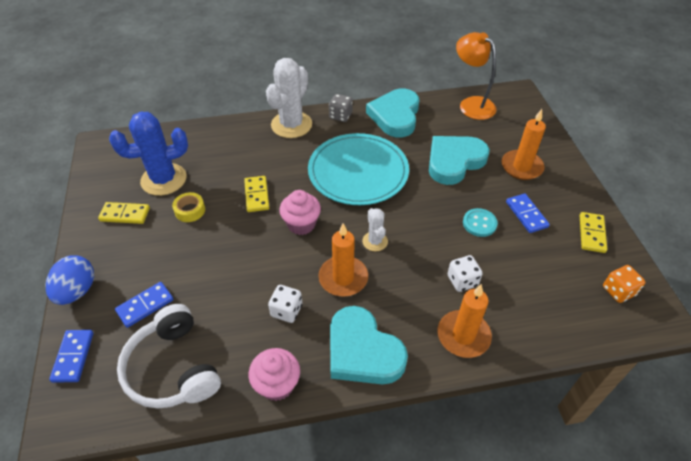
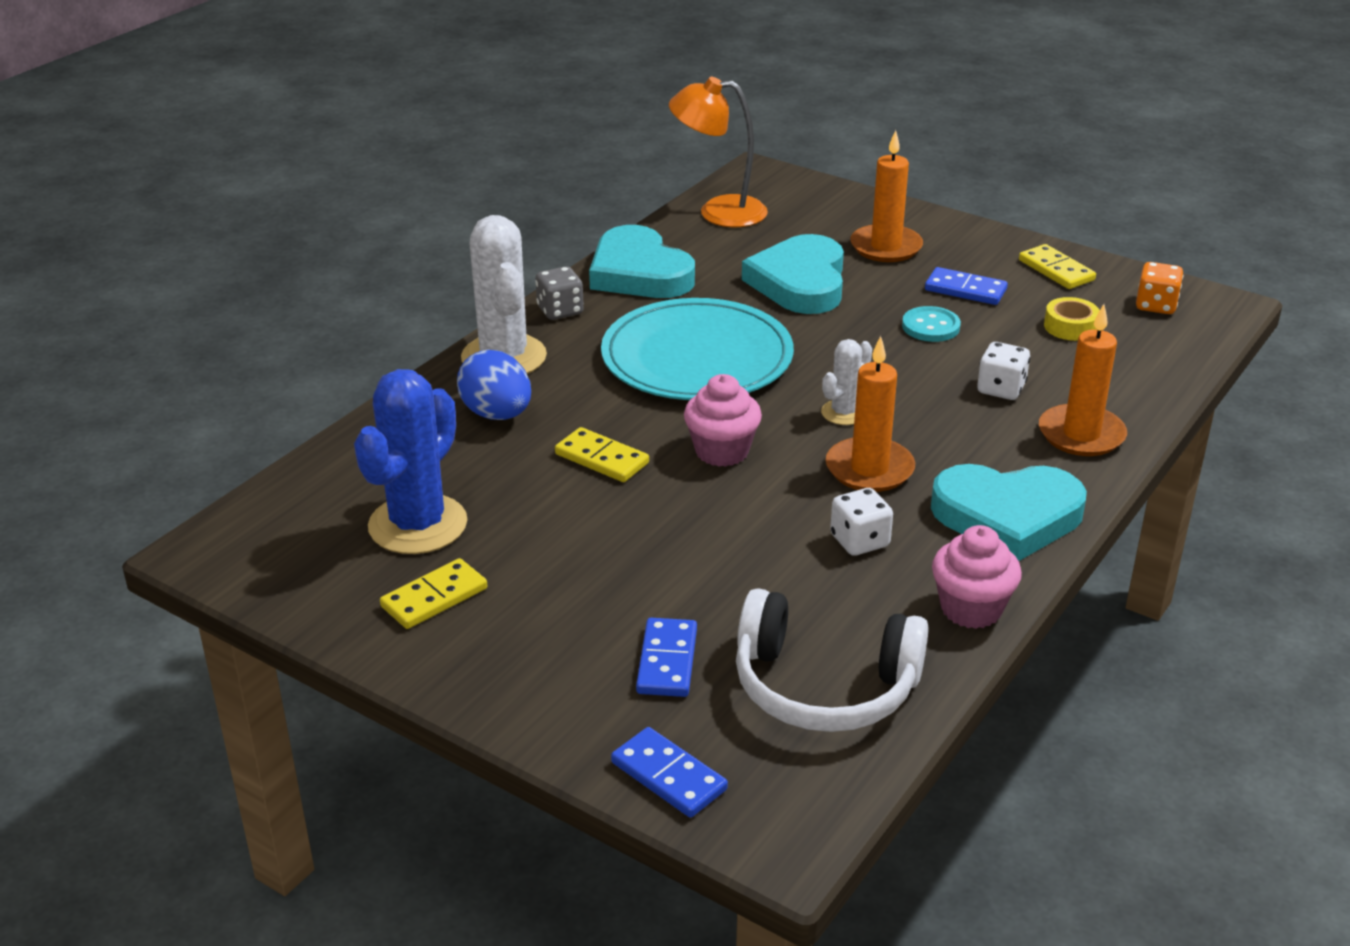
camera: 45 degrees left, 15 degrees down
blue egg [45,255,94,305] -> blue egg moved to [457,350,531,420]
yellow tape [172,192,205,222] -> yellow tape moved to [1044,297,1100,341]
white cactus [362,208,388,251] -> white cactus turned 75 degrees counterclockwise [821,339,872,425]

